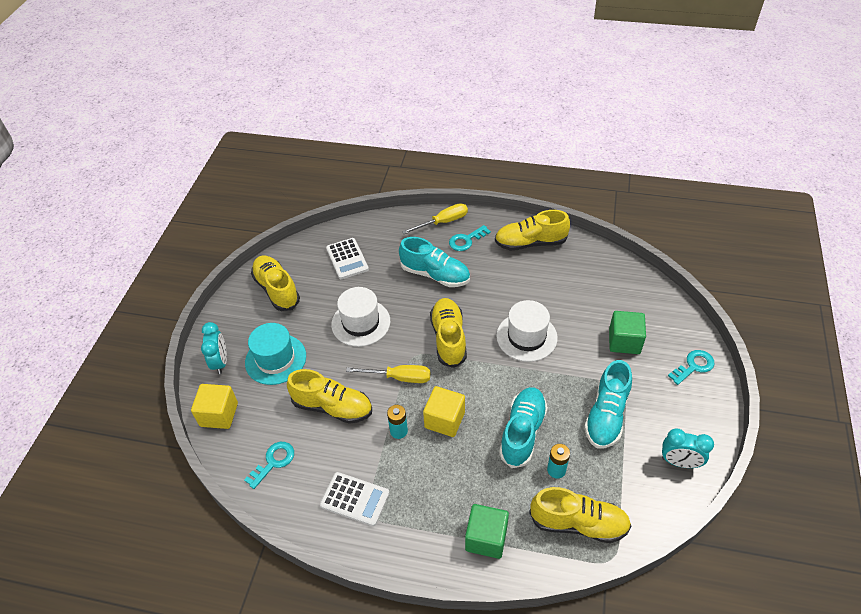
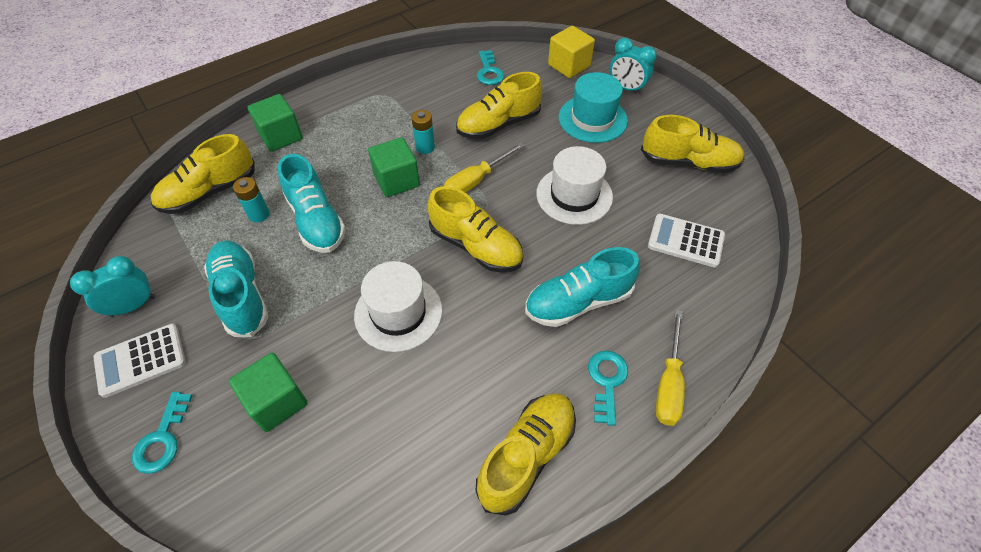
camera: 130 degrees right, 5 degrees up
white calculator [320,472,390,526] -> white calculator moved to [93,324,186,398]
yellow cube [423,386,465,437] -> green cube [368,137,420,197]

